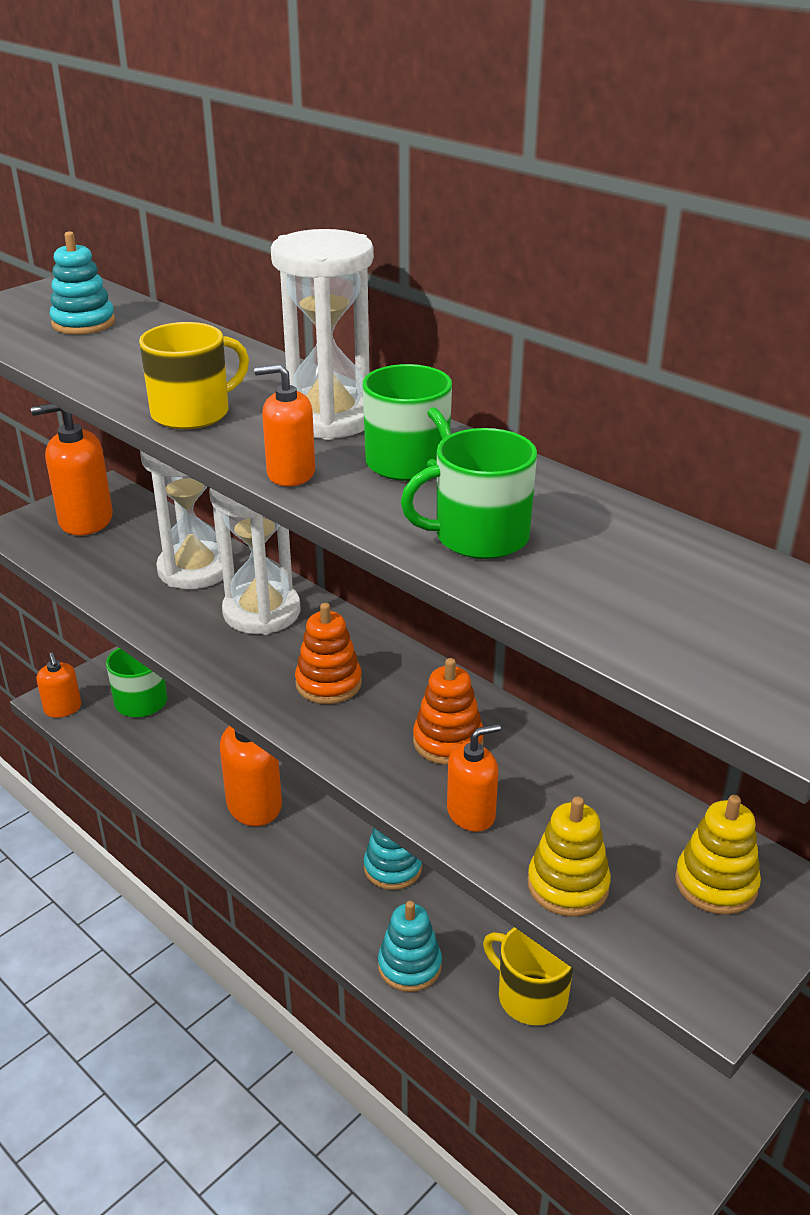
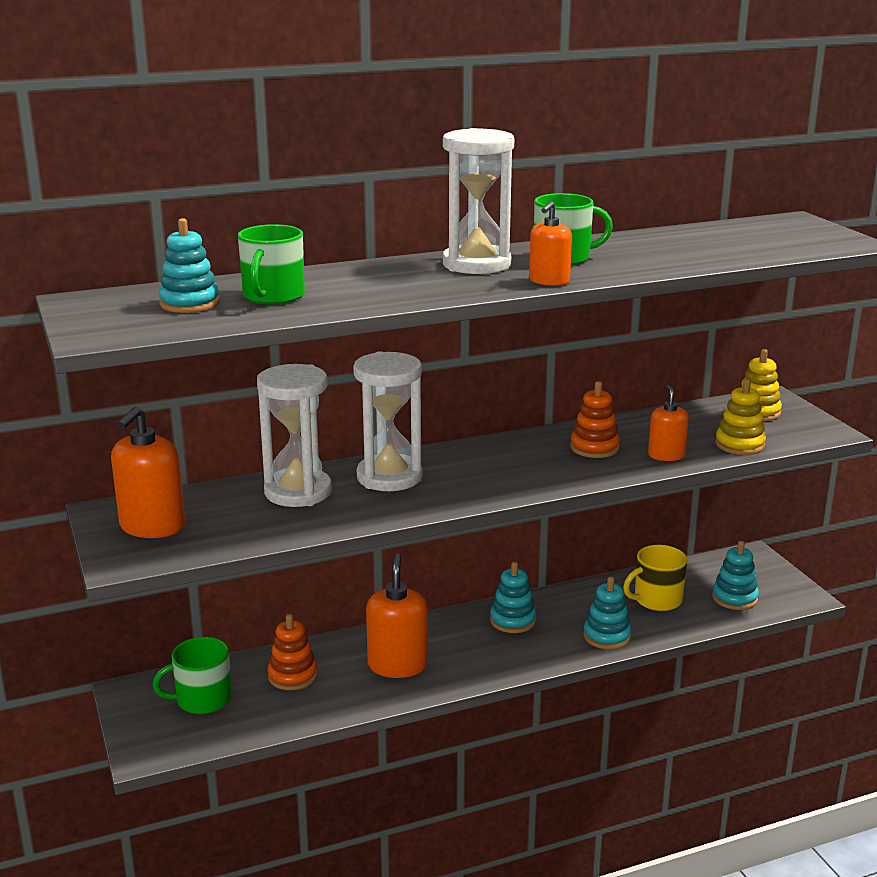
camera: 65 degrees left, 10 degrees down
orange soap dispenser [37,653,81,718] -> none
yellow mug [139,322,249,429] -> none
orange stacking toy [295,603,362,704] -> orange stacking toy moved to [268,614,318,690]
green mug [401,428,537,559] -> green mug moved to [238,224,305,304]
none -> turquoise stacking toy [712,541,759,610]

